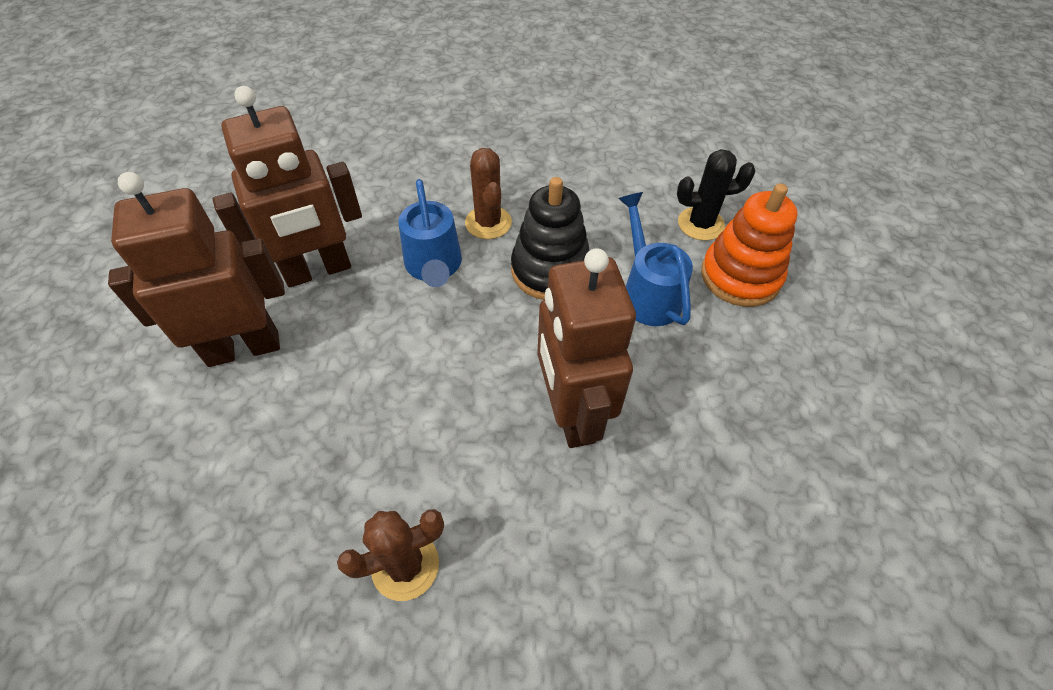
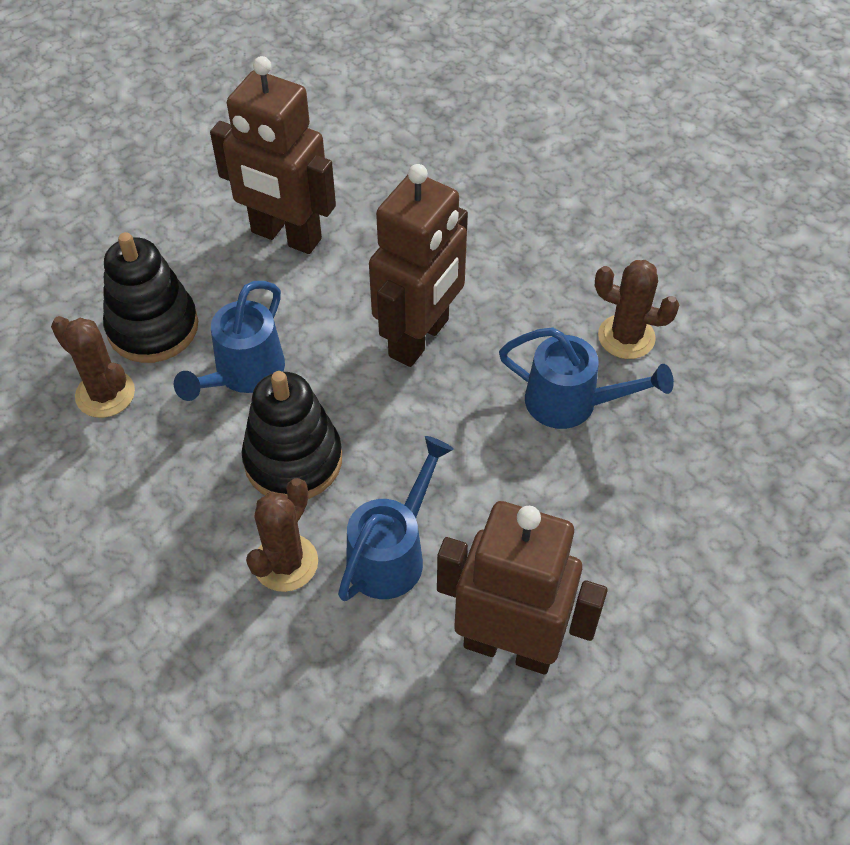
camera: 135 degrees left, 0 degrees up
brown robot [108,172,285,367] -> brown robot moved to [210,56,336,254]
black cactus [677,149,756,241] -> brown cactus [51,316,135,418]
orange stacking toy [701,183,798,307] -> black stacking toy [103,232,198,363]
none -> blue watering can [499,327,674,429]

